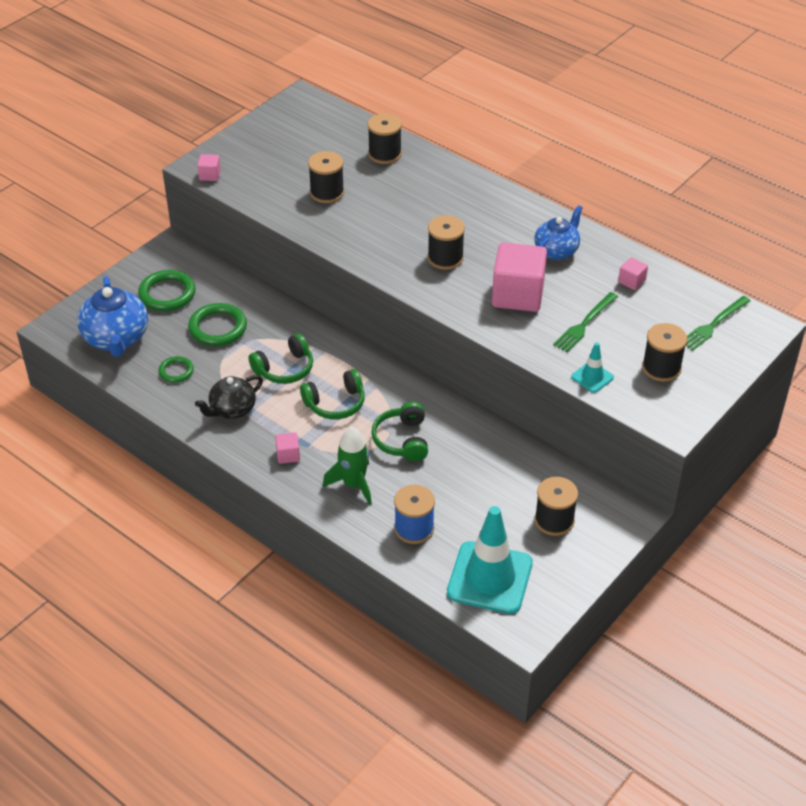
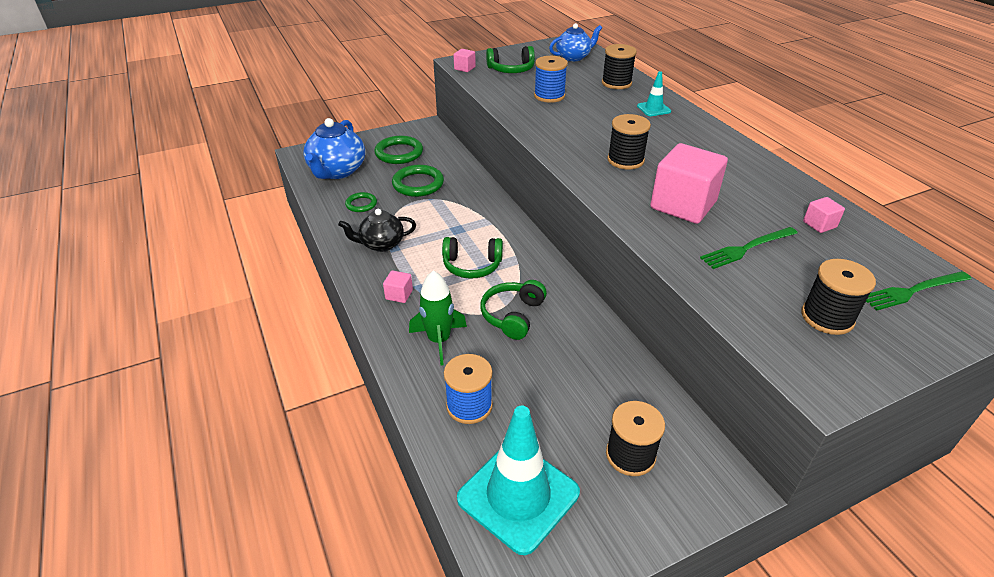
camera: 25 degrees right, 5 degrees down
green headphones [249,333,313,384] -> green headphones moved to [486,46,535,73]
black spool [308,151,344,203] -> blue spool [534,56,568,103]
blue teapot [534,205,583,260] -> blue teapot moved to [549,23,602,61]
turquoise traffic cone [571,342,614,393] -> turquoise traffic cone moved to [637,71,671,116]

